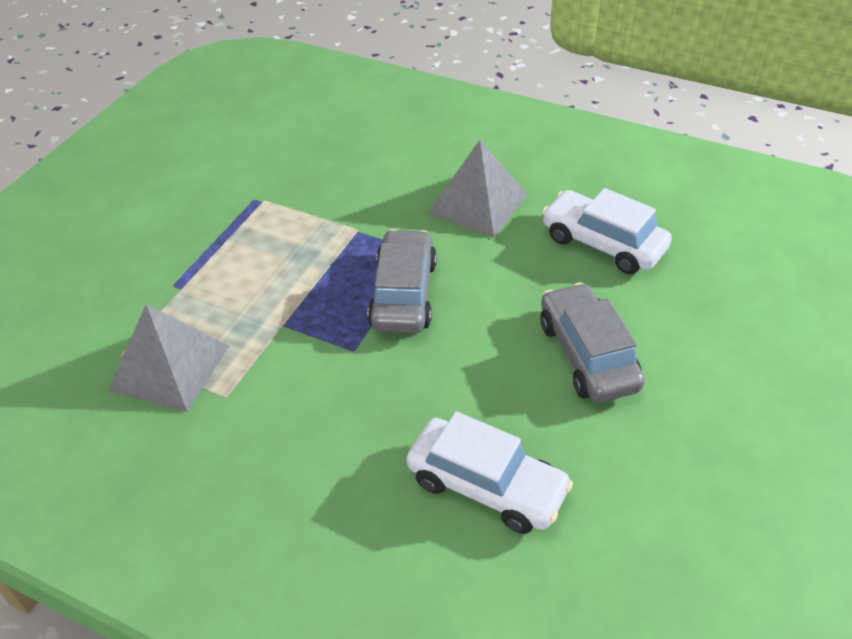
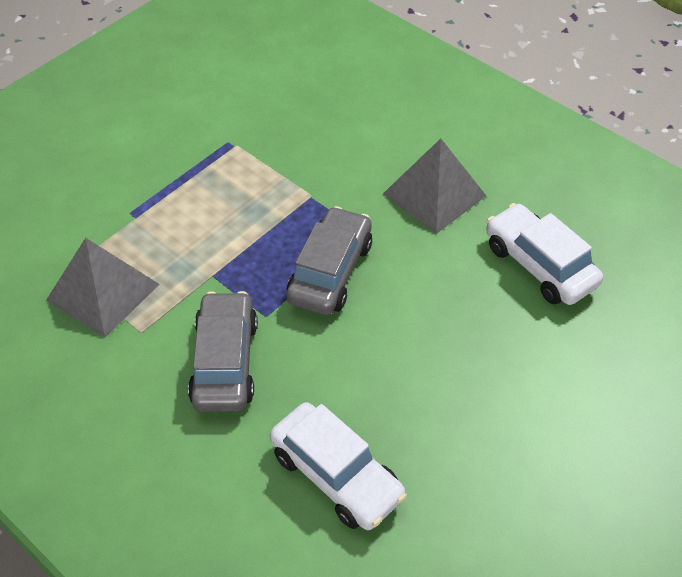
camera: 15 degrees right, 5 degrees up
grey car [541,283,645,403] -> grey car moved to [188,291,258,412]

